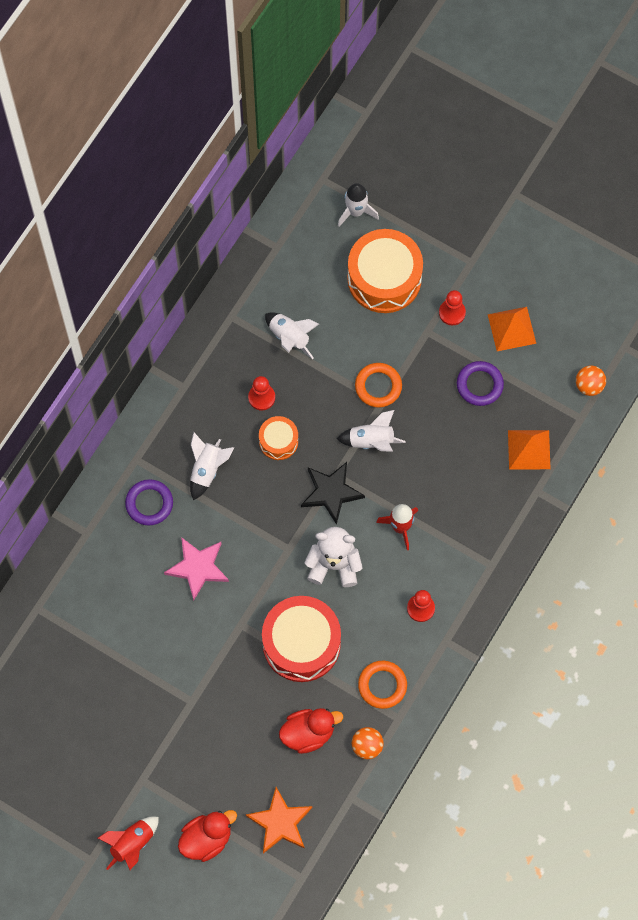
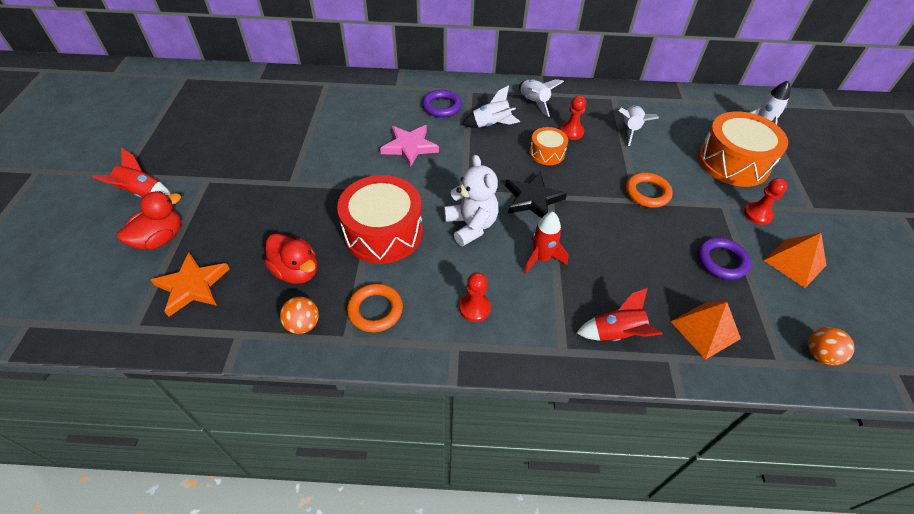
camera: 60 degrees right, 20 degrees down
red duck [178,810,237,862] -> red duck turned 75 degrees counterclockwise [117,191,181,250]
white rocket [337,410,405,452] -> white rocket moved to [519,79,564,117]
none -> red rocket [576,288,662,341]

